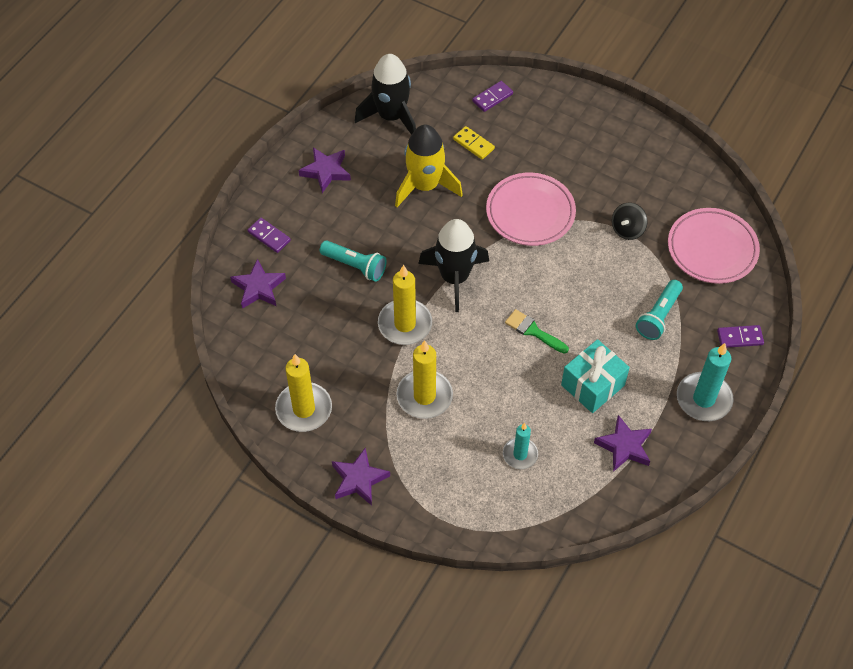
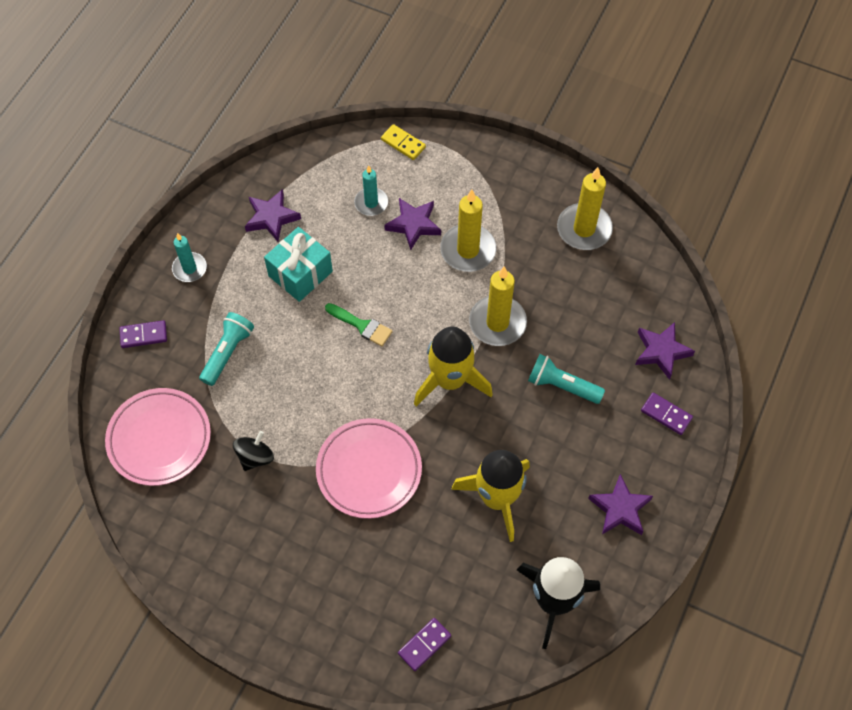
camera: 175 degrees right, 5 degrees up
purple star [332,448,390,506] -> purple star moved to [384,198,441,250]
black rocket [418,219,489,312] -> yellow rocket [414,327,493,406]
yellow domino [453,126,495,159] -> yellow domino moved to [381,124,426,160]
turquoise candle [677,343,734,421] -> turquoise candle [172,233,207,282], size x0.62

